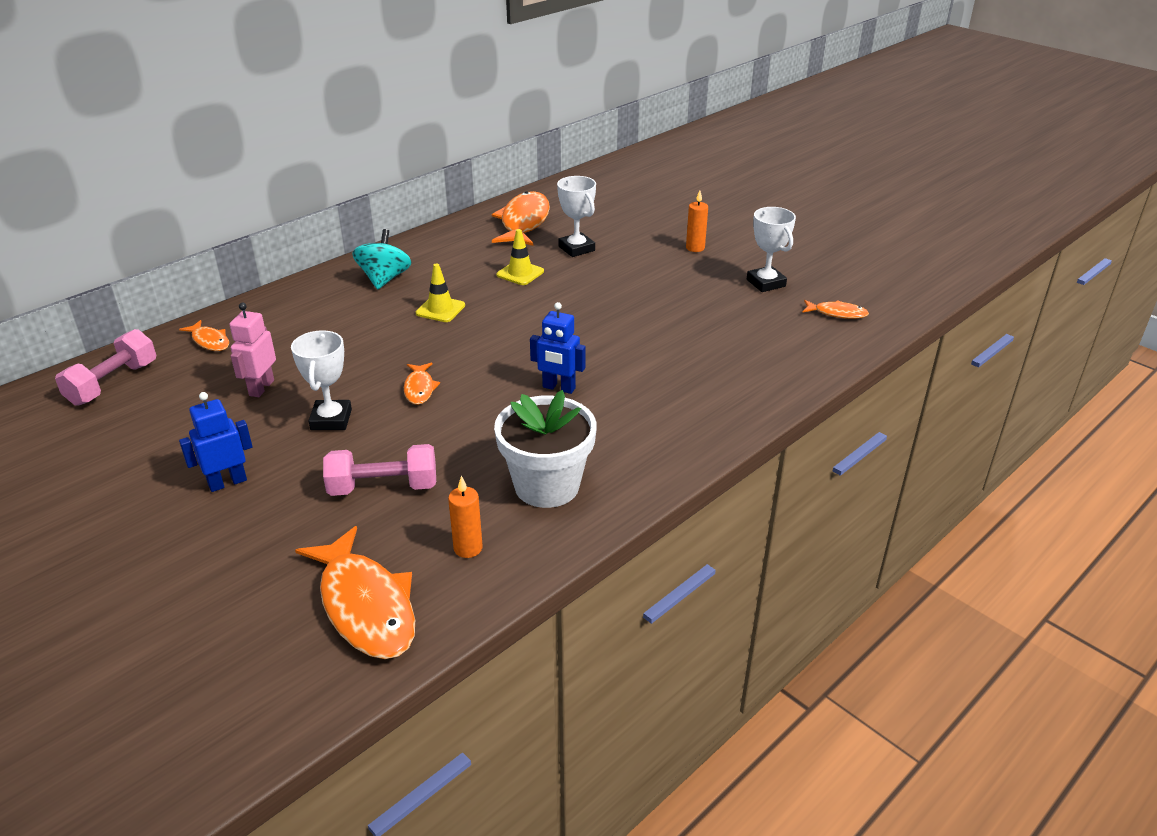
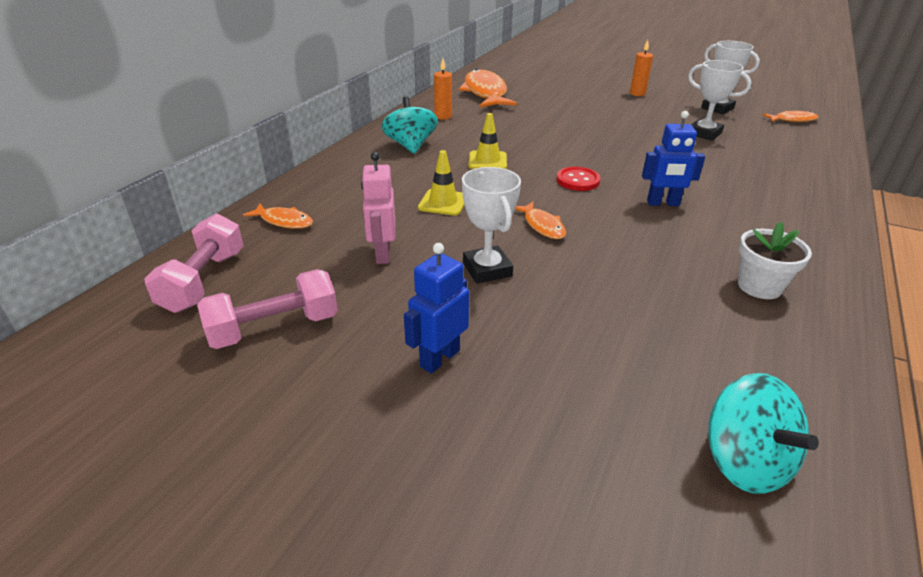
camera: 20 degrees left, 0 degrees up
orange fish [295,526,415,659] -> turquoise spinning top [708,373,819,494]
pink dumbbell [323,444,436,496] -> pink dumbbell moved to [197,269,338,349]
orange candle [448,476,483,558] -> orange candle moved to [434,58,452,120]
white flower pot [494,390,597,508] -> white flower pot [738,222,812,299], size x0.61
yellow traffic cone [497,229,544,285] -> yellow traffic cone moved to [418,150,464,215]
white trophy [557,176,596,257] -> white trophy moved to [688,60,751,141]
none -> red button [556,167,601,191]

